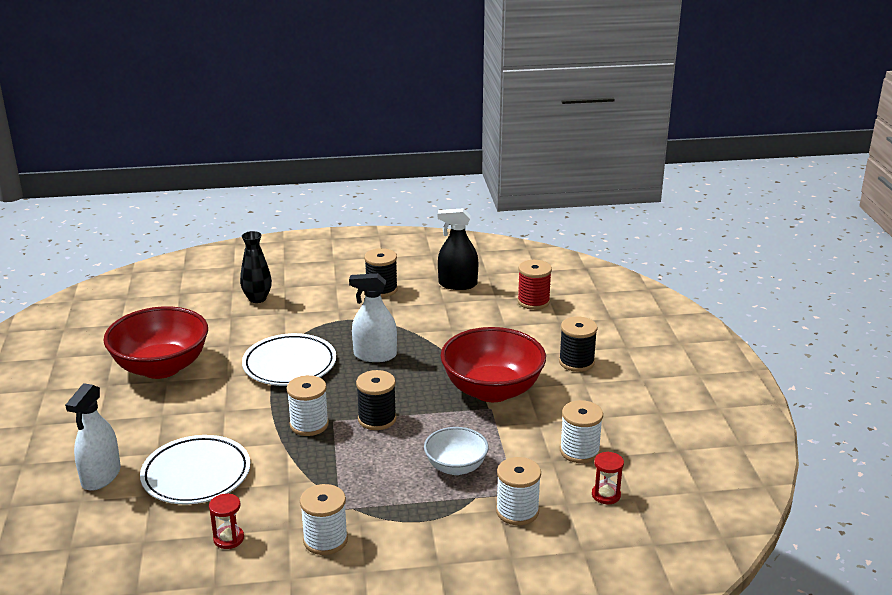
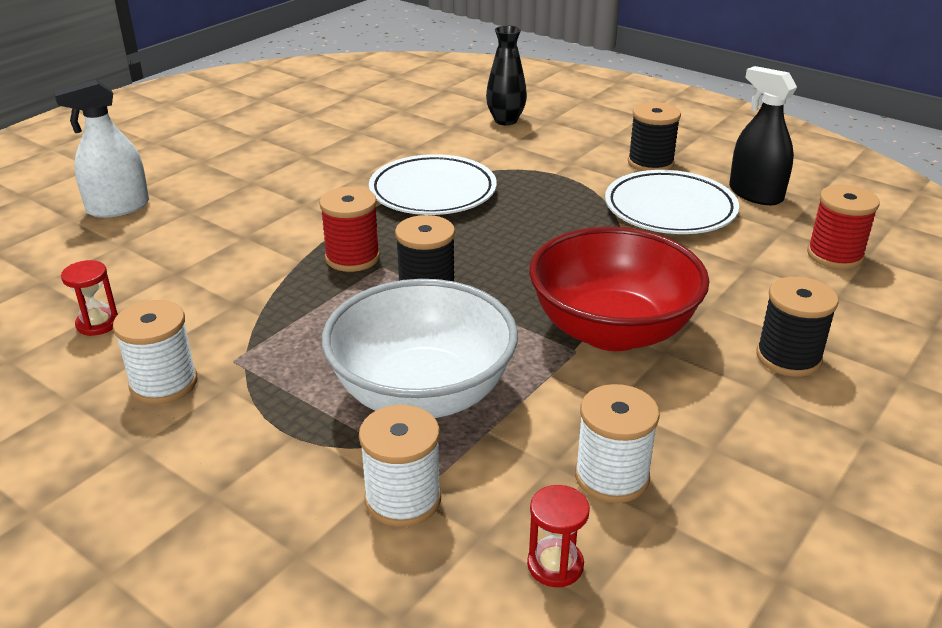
camera: 45 degrees right, 5 degrees up
red bowl [104,306,208,379] -> none
white plate [140,435,250,504] -> white plate moved to [605,170,739,234]
white spool [287,375,329,436] -> red spool [319,187,380,272]
white spray bottle [349,273,397,362] -> none
white bowl [424,427,489,475] -> white bowl [322,279,518,418], size x1.79

